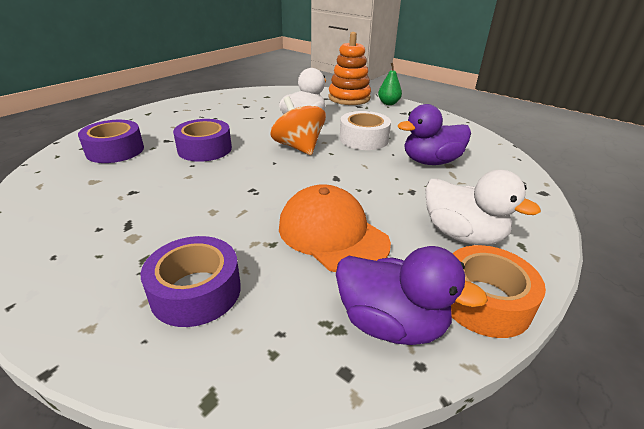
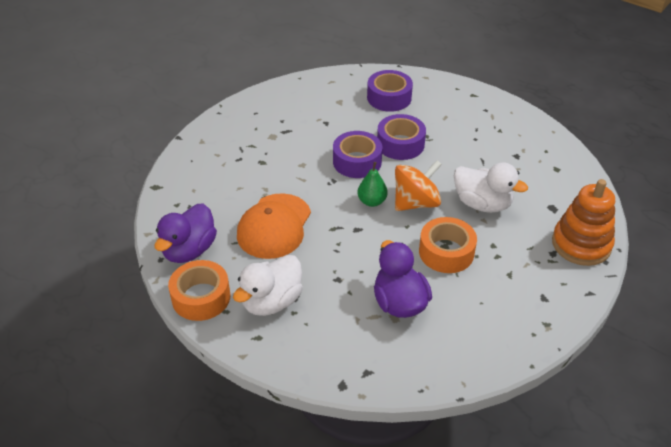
camera: 90 degrees right, 10 degrees up
purple tape [141,236,241,327] -> purple tape moved to [333,131,382,178]
orange cap [279,184,391,272] -> orange cap turned 150 degrees clockwise [237,193,311,259]
white tape [340,111,391,150] -> orange tape [419,217,477,273]
green pear [378,63,402,105] -> green pear moved to [357,162,388,207]

